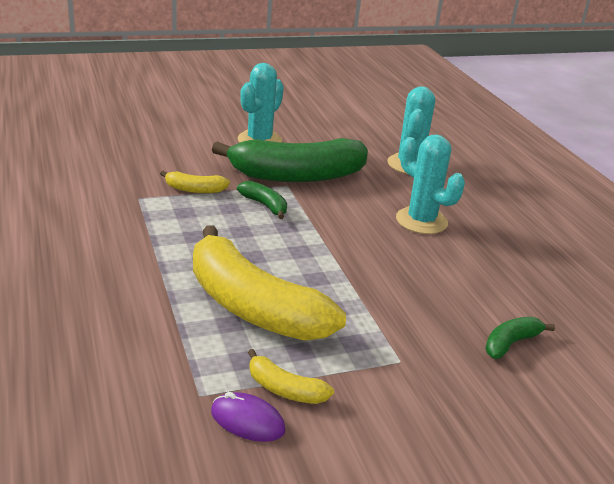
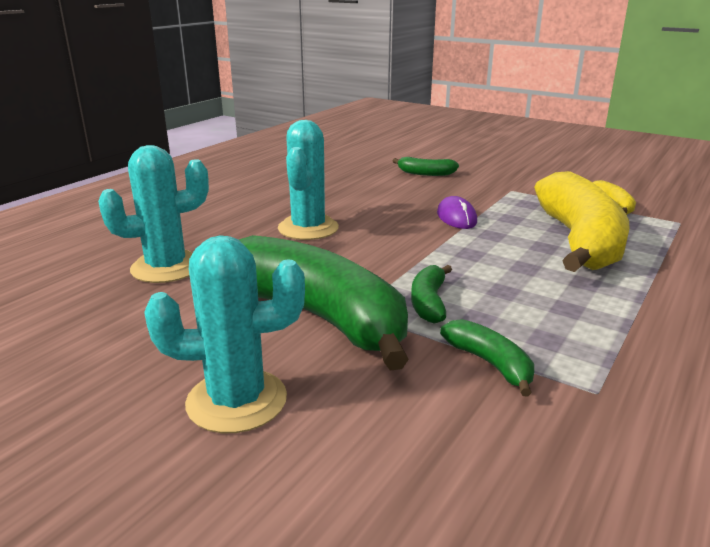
camera: 125 degrees left, 5 degrees down
yellow banana [160,171,230,193] -> green banana [440,319,534,396]
purple mouse [211,392,286,442] -> purple mouse moved to [437,196,477,229]

